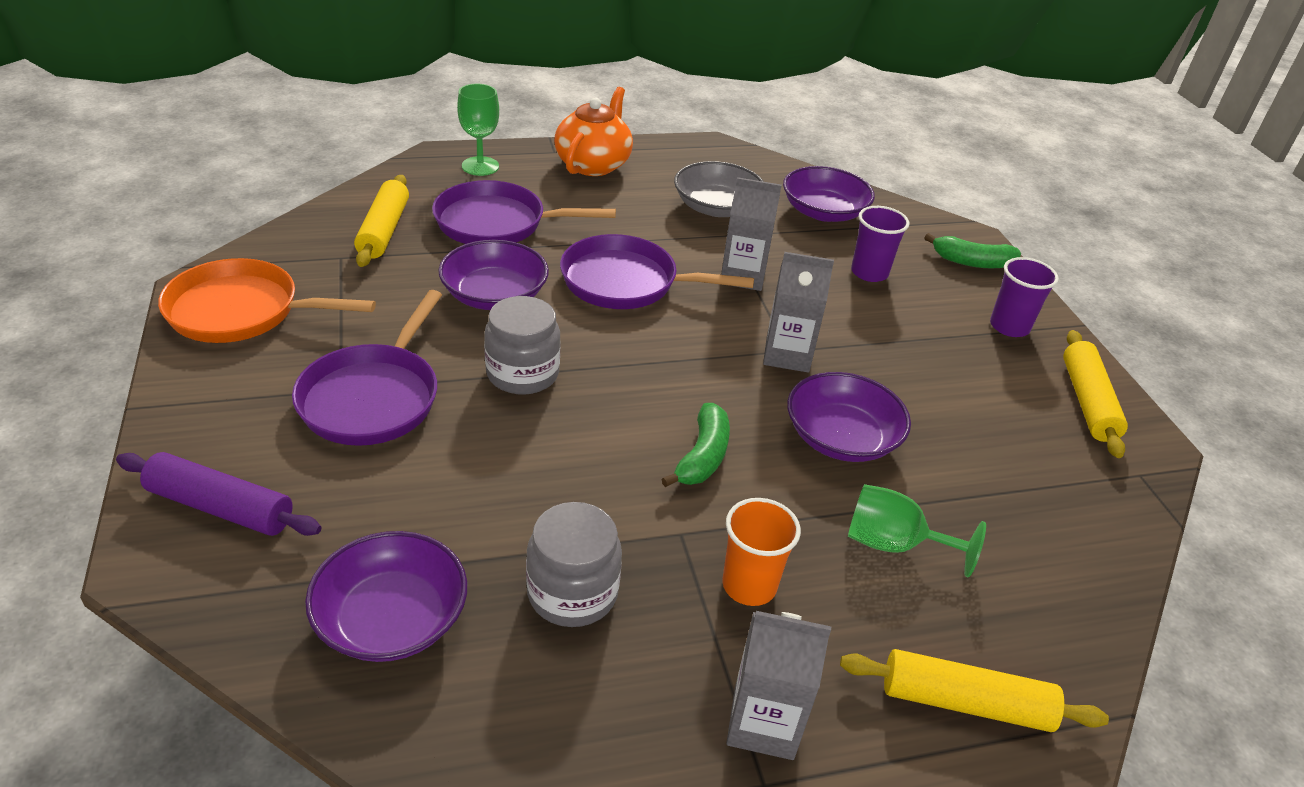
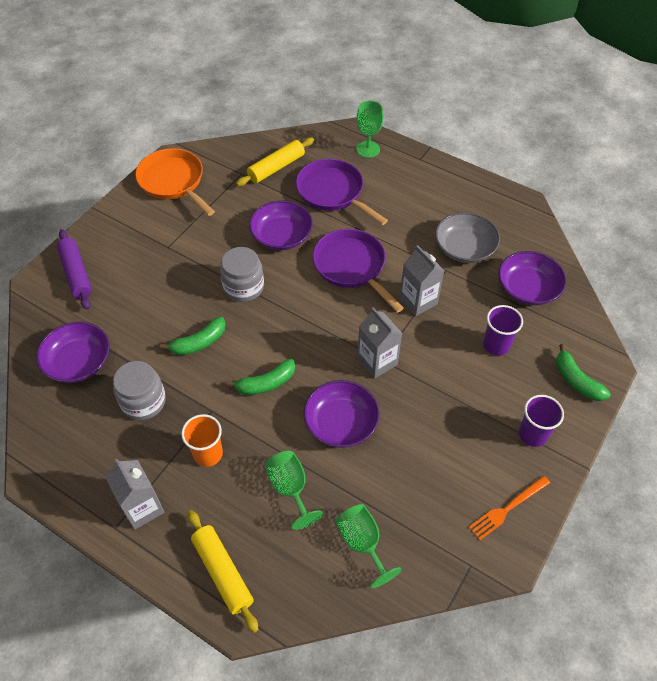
camera: 50 degrees right, 15 degrees up
purple pan [292,290,442,446] -> none
orange teapot [554,87,633,176] -> none
yellow rolling pin [1063,330,1128,458] -> orange fork [469,475,550,540]
none -> green banana [160,316,226,356]
none -> green goblet [336,504,402,588]

